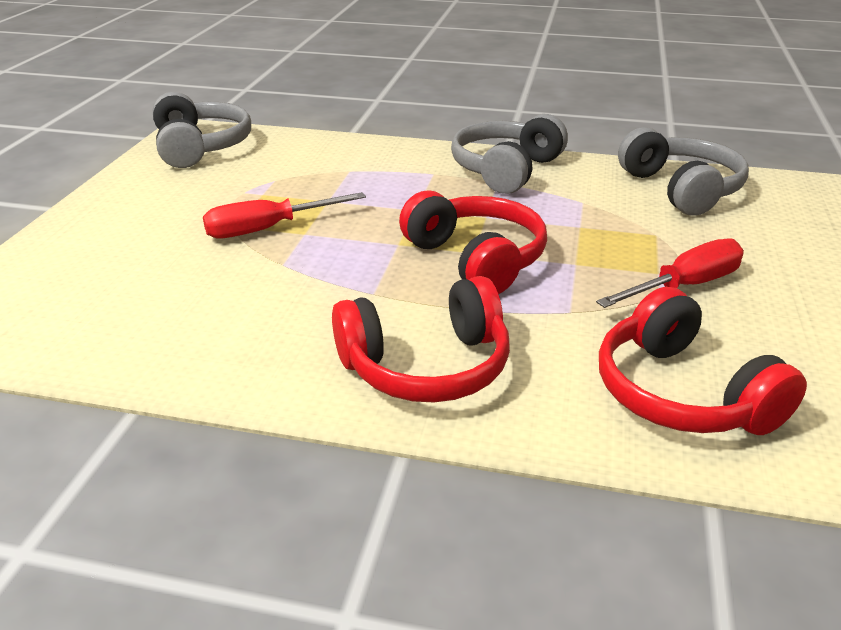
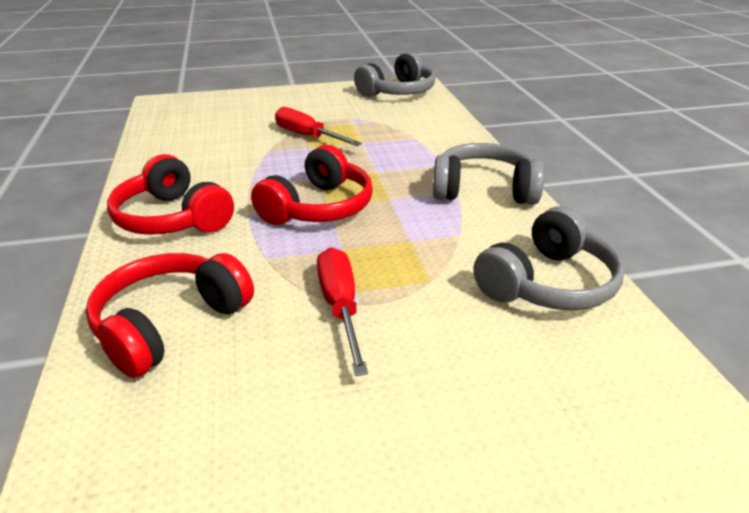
camera: 65 degrees right, 0 degrees up
red screwdriver [596,238,744,308] -> red screwdriver turned 135 degrees counterclockwise [317,247,368,376]

